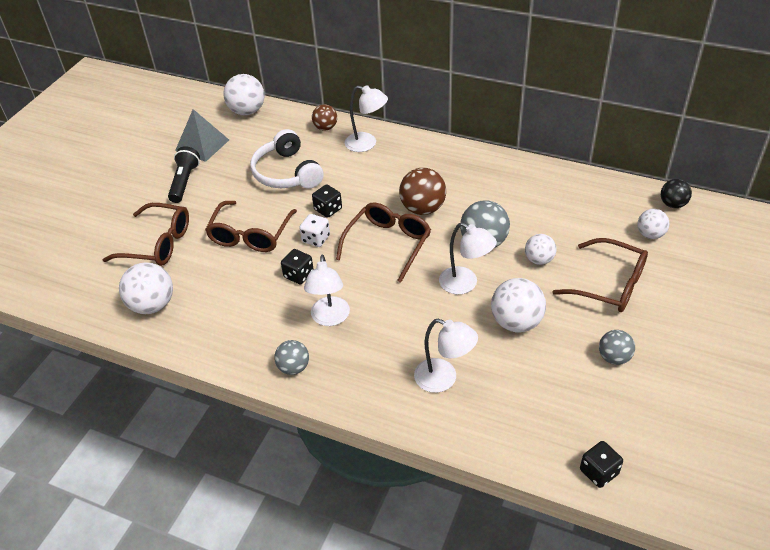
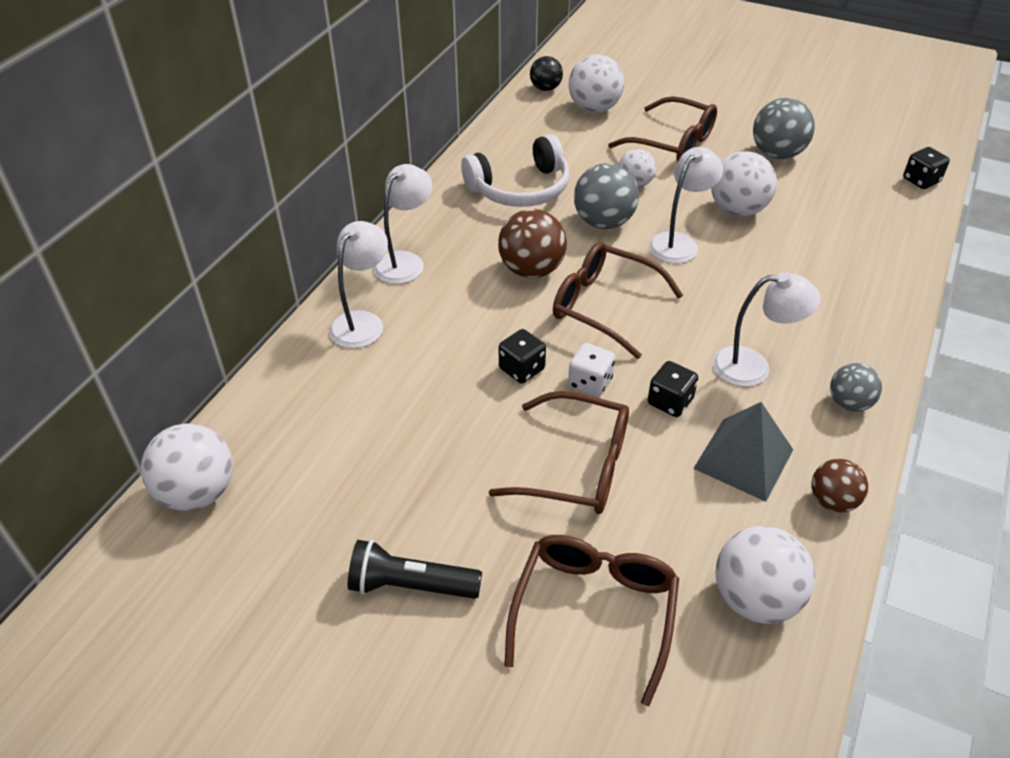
camera: 90 degrees left, 0 degrees up
grey pyramid [175,109,229,162] -> grey pyramid moved to [693,402,793,502]
white headphones [250,129,324,189] -> white headphones moved to [461,134,570,207]
brown ball [312,104,337,131] -> brown ball moved to [811,459,868,513]
white lamp [414,319,478,393] -> white lamp moved to [373,164,432,284]
brown glasses [552,238,648,312] -> brown glasses turned 90 degrees clockwise [608,96,717,162]
grey ball [599,330,635,365] -> grey ball [753,98,815,159], size x1.62
white ball [637,209,669,239] -> white ball [569,54,624,113], size x1.62

